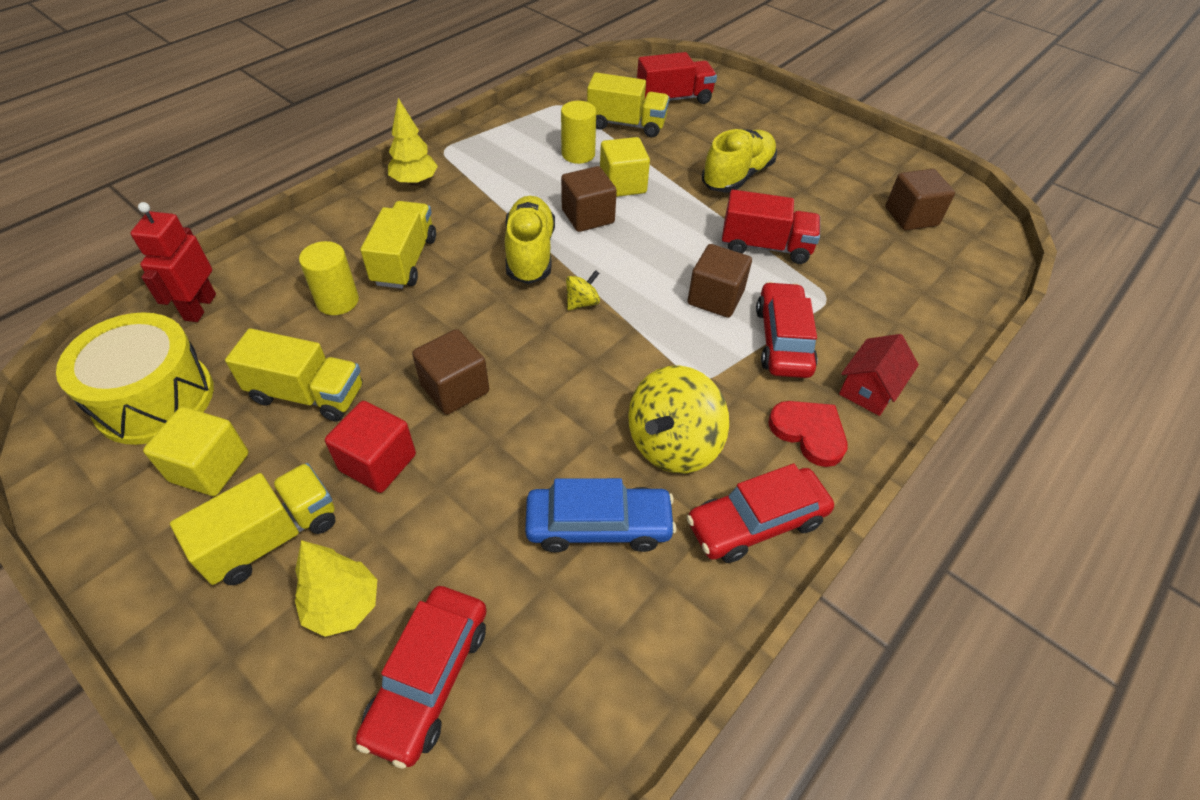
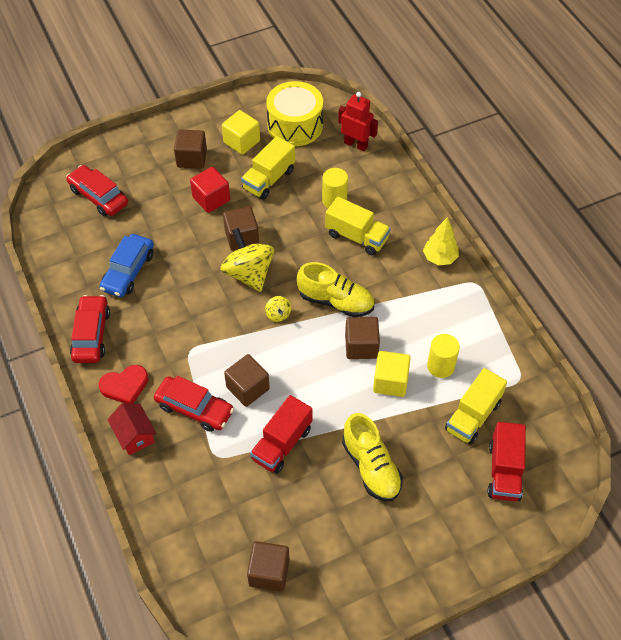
camera: 115 degrees right, 5 degrees up
yellow truck [170,463,335,585] -> brown cube [174,130,207,169]
yellow tree [295,540,377,637] -> none
yellow spinning top [628,365,729,474] -> yellow spinning top moved to [221,228,274,292]

